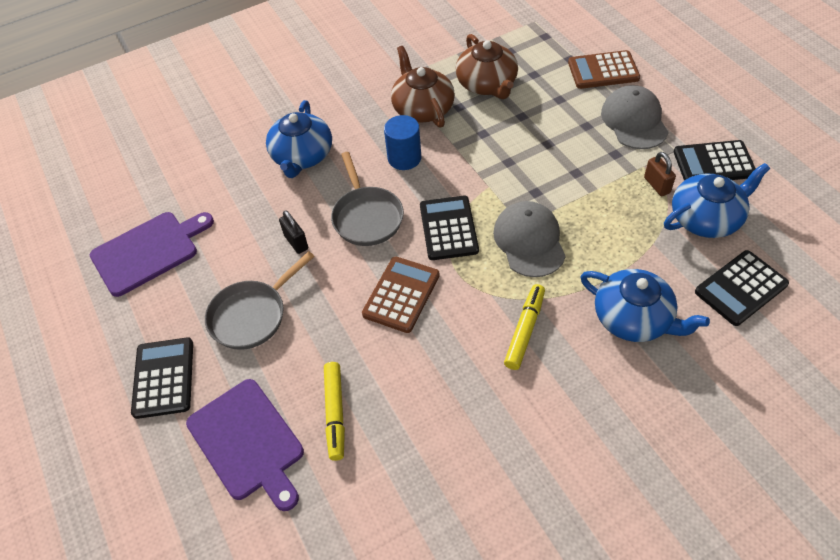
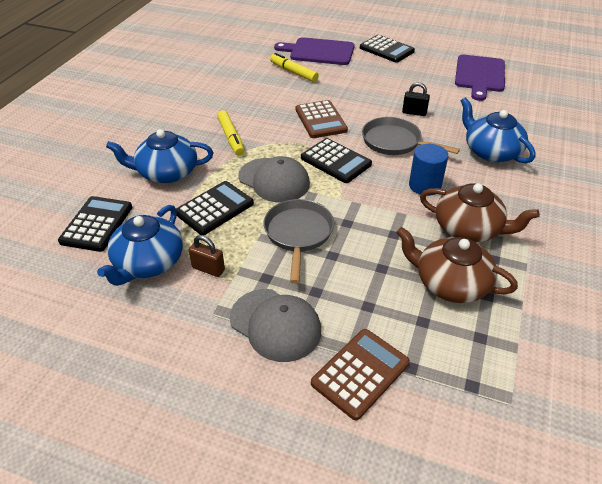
camera: 135 degrees right, 10 degrees down
grey pan [205,251,314,350] -> grey pan moved to [263,199,334,284]
black calculator [674,140,756,181] -> black calculator moved to [176,181,254,235]

